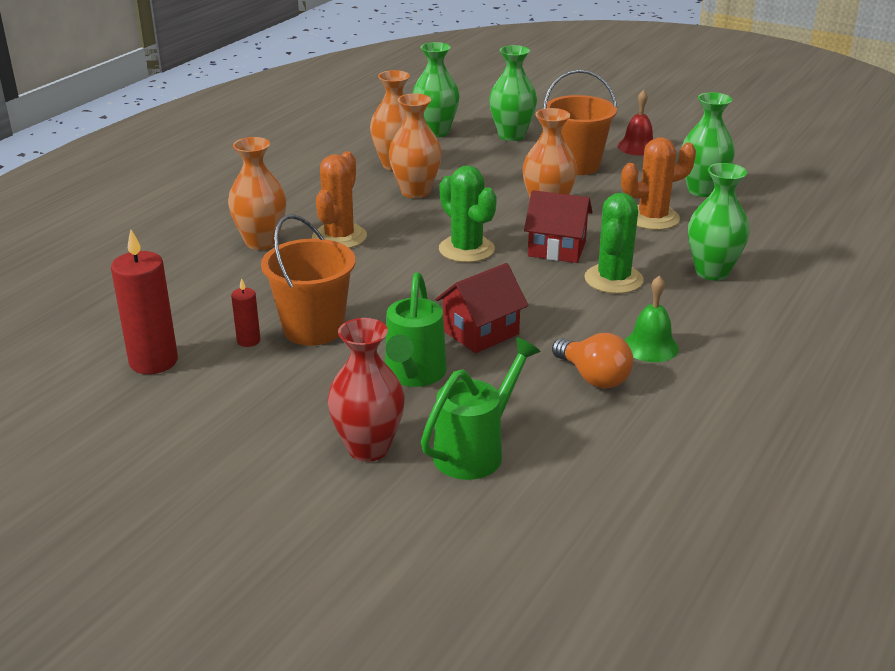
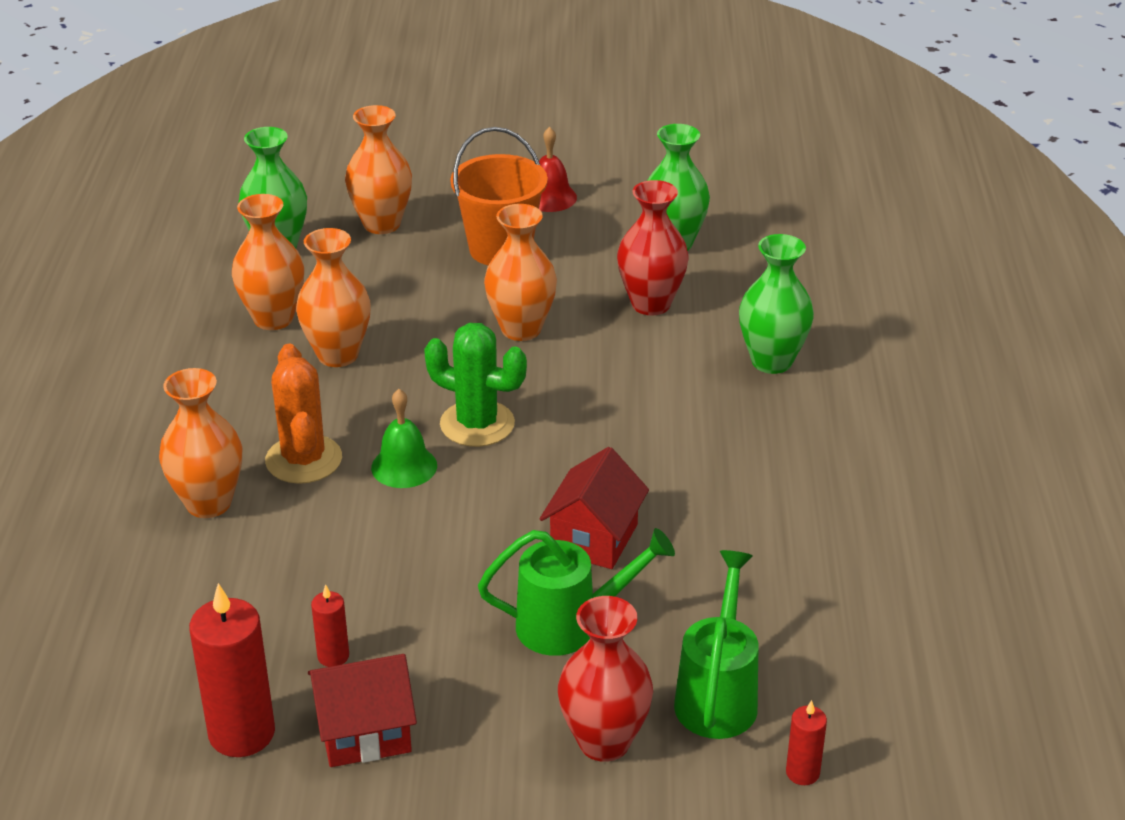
camera: 30 degrees left, 5 degrees up
orange bucket [261,214,355,346] -> none
green watering can [385,272,447,387] -> green watering can turned 75 degrees counterclockwise [478,528,675,656]
green vase [489,45,537,141] -> orange vase [345,105,412,234]
red house [524,190,592,263] -> red house moved to [308,654,417,767]
orange light bulb [552,333,633,389] -> none
green cactus [584,193,644,294] -> none
orange cactus [621,137,696,230] -> red vase [617,180,688,315]
green bell [625,276,679,362] -> green bell moved to [371,389,437,488]
none -> red candle [786,700,827,785]

